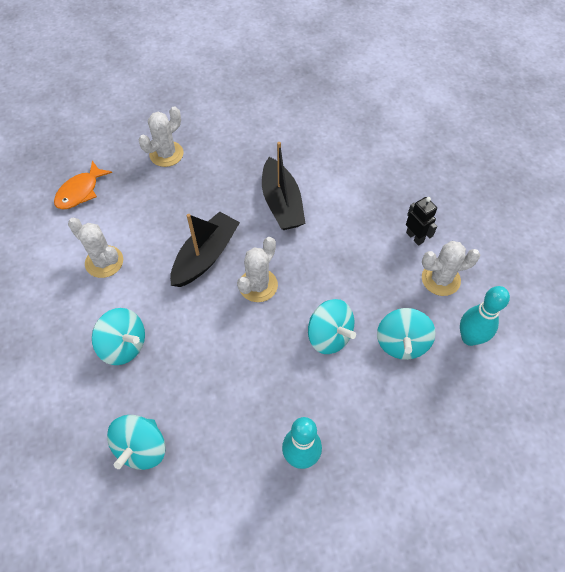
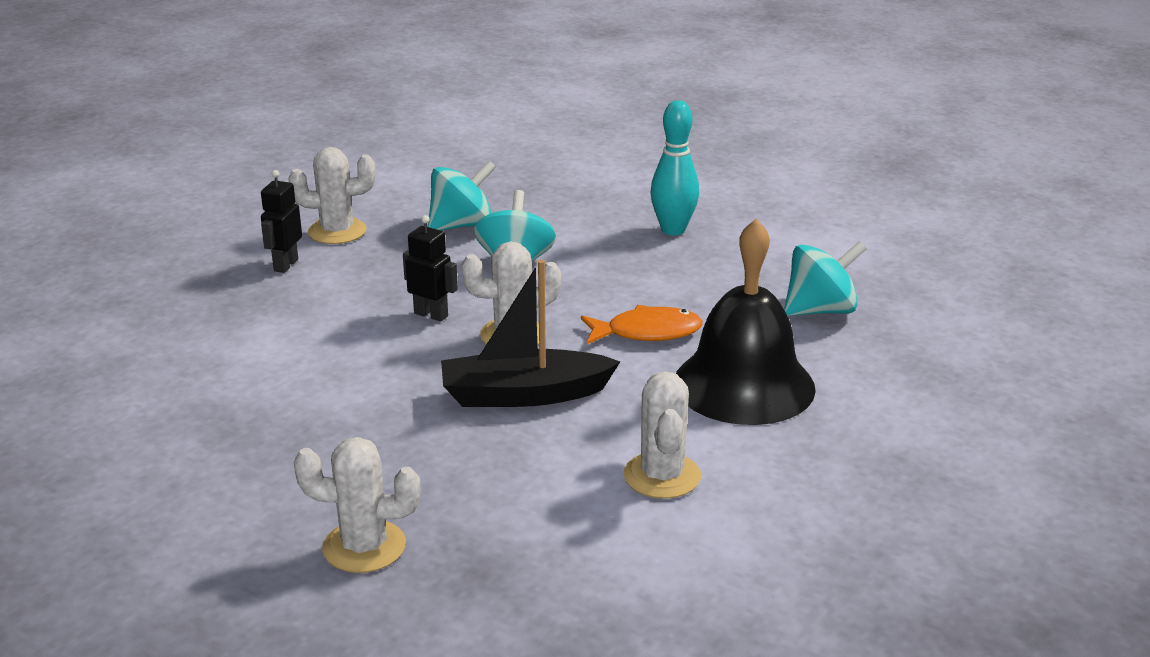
camera: 130 degrees left, 30 degrees down
orange fish [54,161,112,209] -> orange fish moved to [581,305,703,344]
turquoise spinning top [92,308,145,365] -> black bell [676,219,816,425]
black boat [262,142,306,230] -> none
white cactus [422,241,480,296] -> white cactus turned 45 degrees counterclockwise [288,147,375,244]
turquoise bowling pin [460,286,510,346] -> none
none -> black robot [403,215,458,322]

